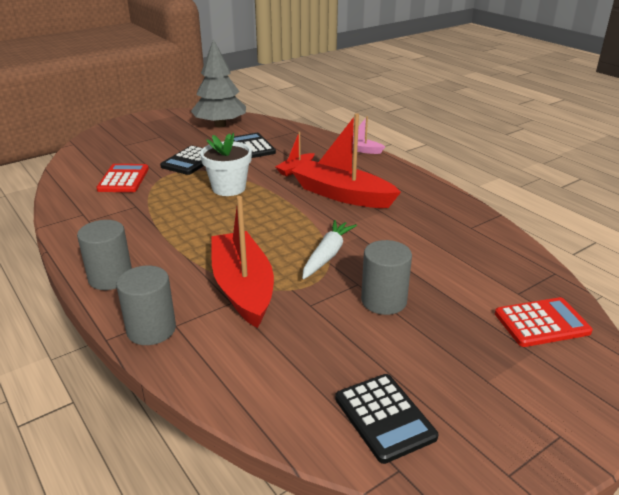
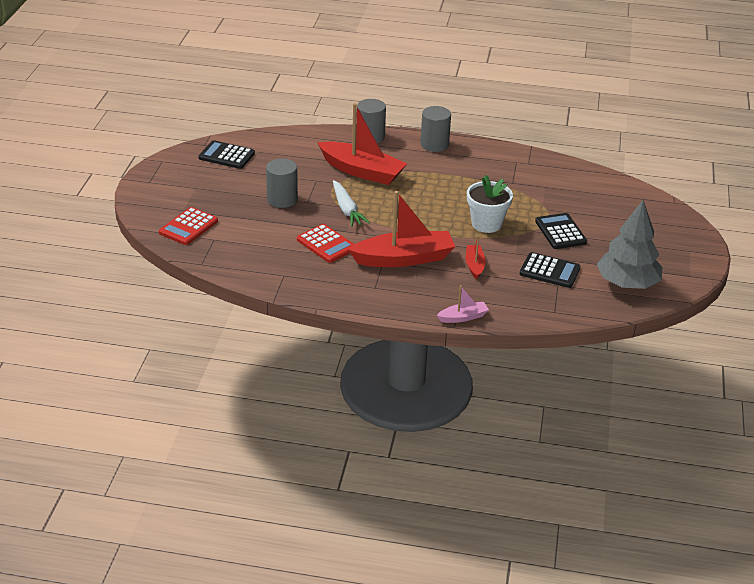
camera: 135 degrees right, 5 degrees up
red calculator [96,164,149,192] -> red calculator moved to [297,224,354,263]

